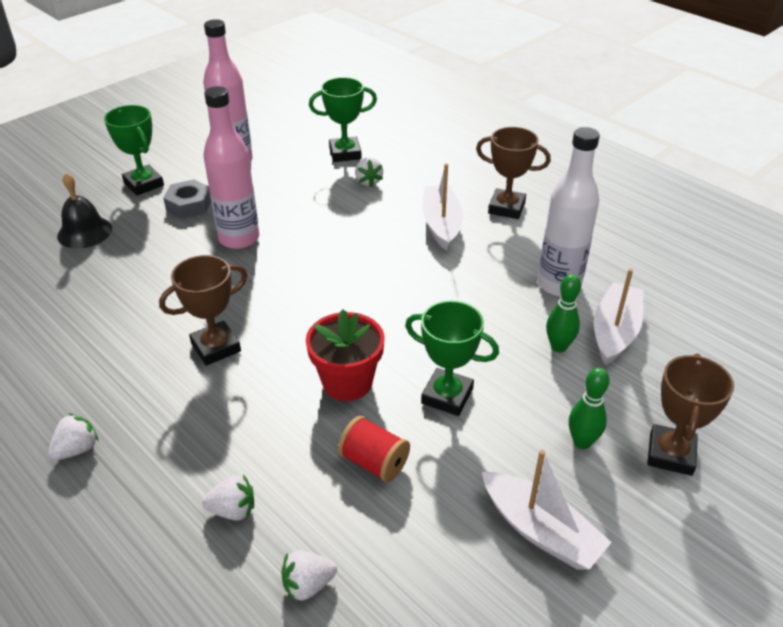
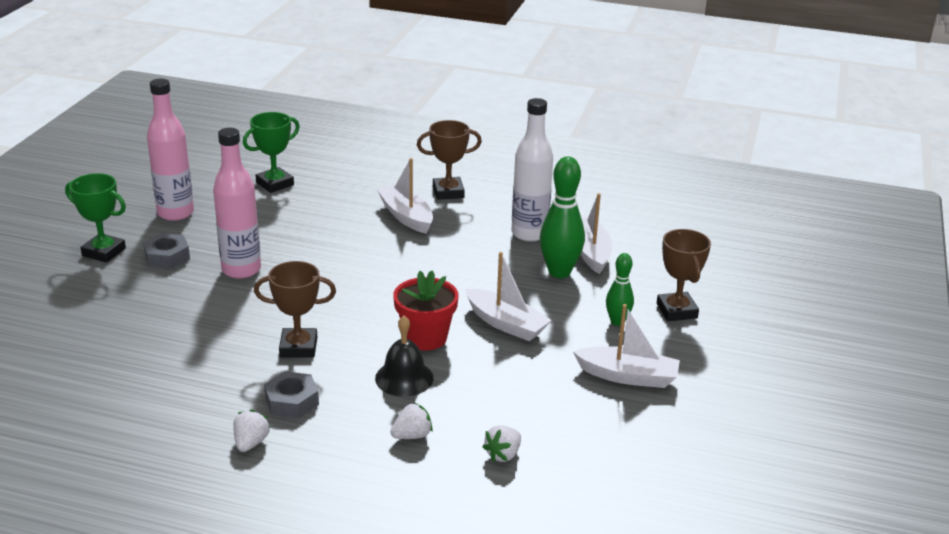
camera: 30 degrees left, 10 degrees down
black bell [57,173,112,249] -> black bell moved to [375,316,434,397]
brown trophy [159,255,248,366] -> brown trophy turned 60 degrees clockwise [254,261,336,358]
red spool [338,416,410,482] -> none
white strawberry [355,158,383,187] -> none
green trophy [405,300,499,416] -> white boat [465,252,552,341]
green bowling pin [546,274,581,352] -> green bowling pin [540,157,585,278], size x1.71
none -> grey nut [264,371,319,418]

